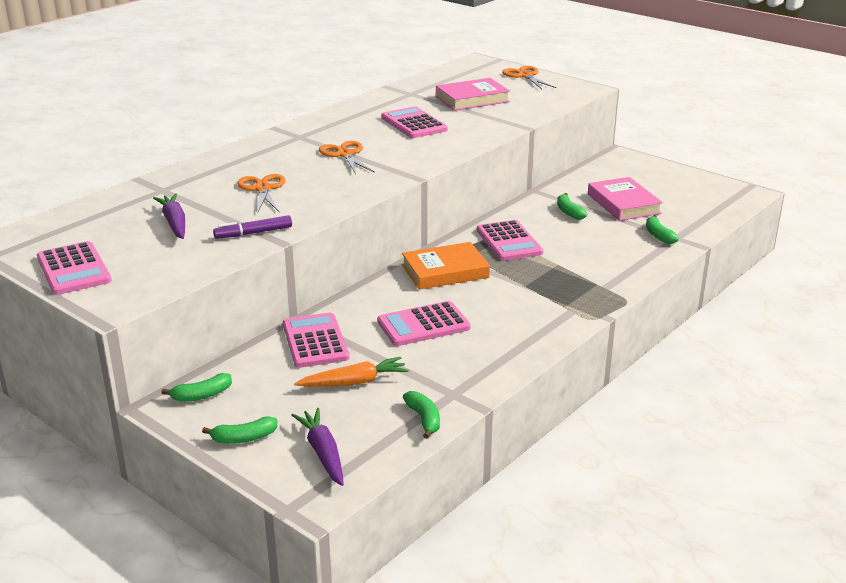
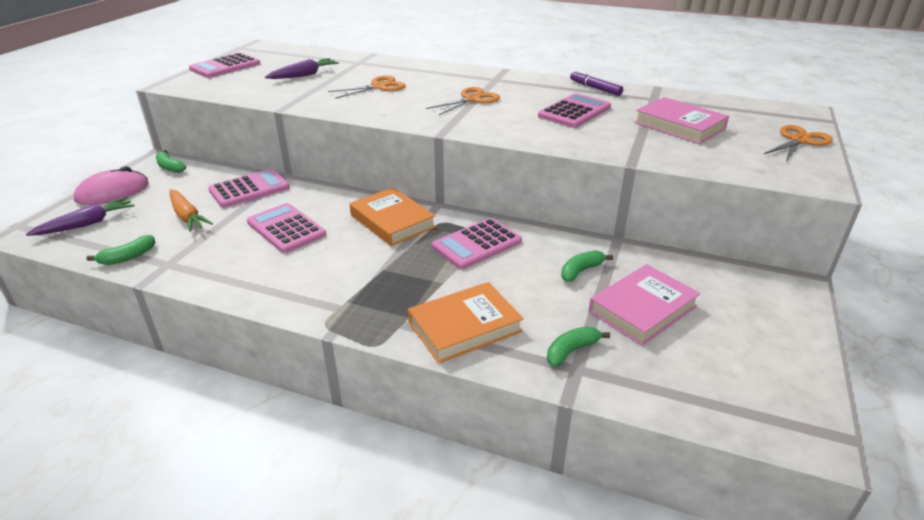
camera: 70 degrees right, 5 degrees up
green banana [202,416,277,444] -> pink mouse [73,166,149,205]
purple marker [213,215,292,239] -> purple marker moved to [570,70,623,96]
none -> orange book [408,282,524,364]

